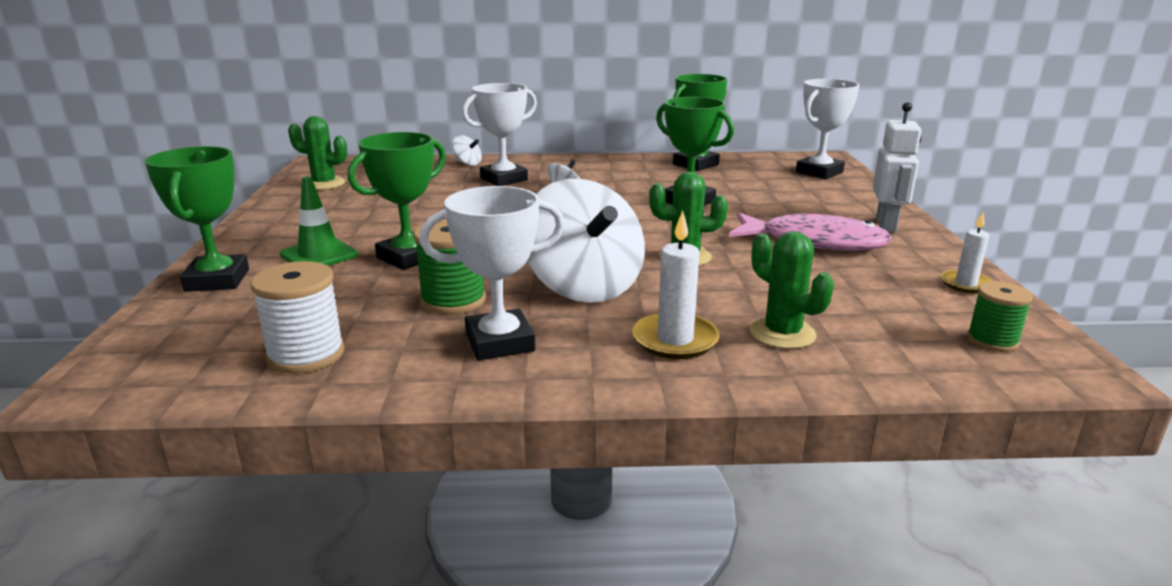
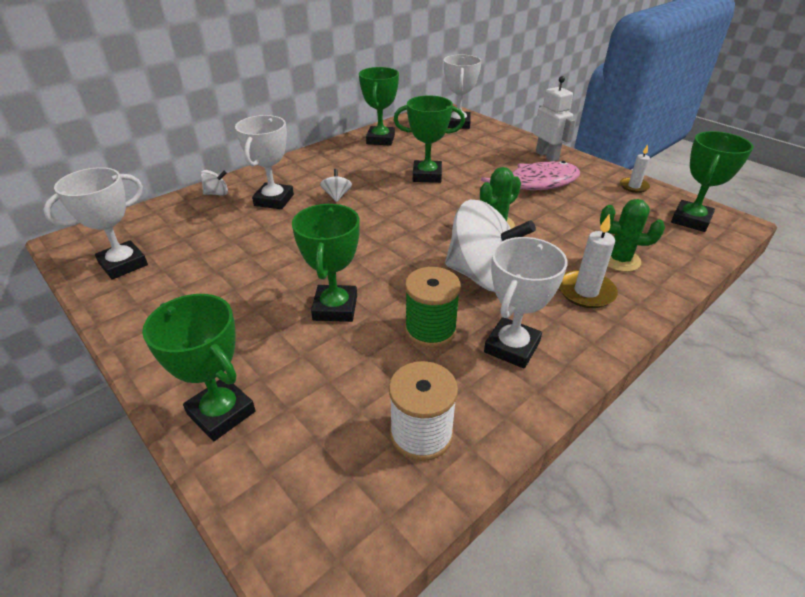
camera: 40 degrees left, 15 degrees up
green traffic cone [280,177,358,266] -> none
green cactus [288,116,347,190] -> white trophy [43,167,148,279]
green spool [967,281,1033,352] -> green trophy [671,131,753,232]

